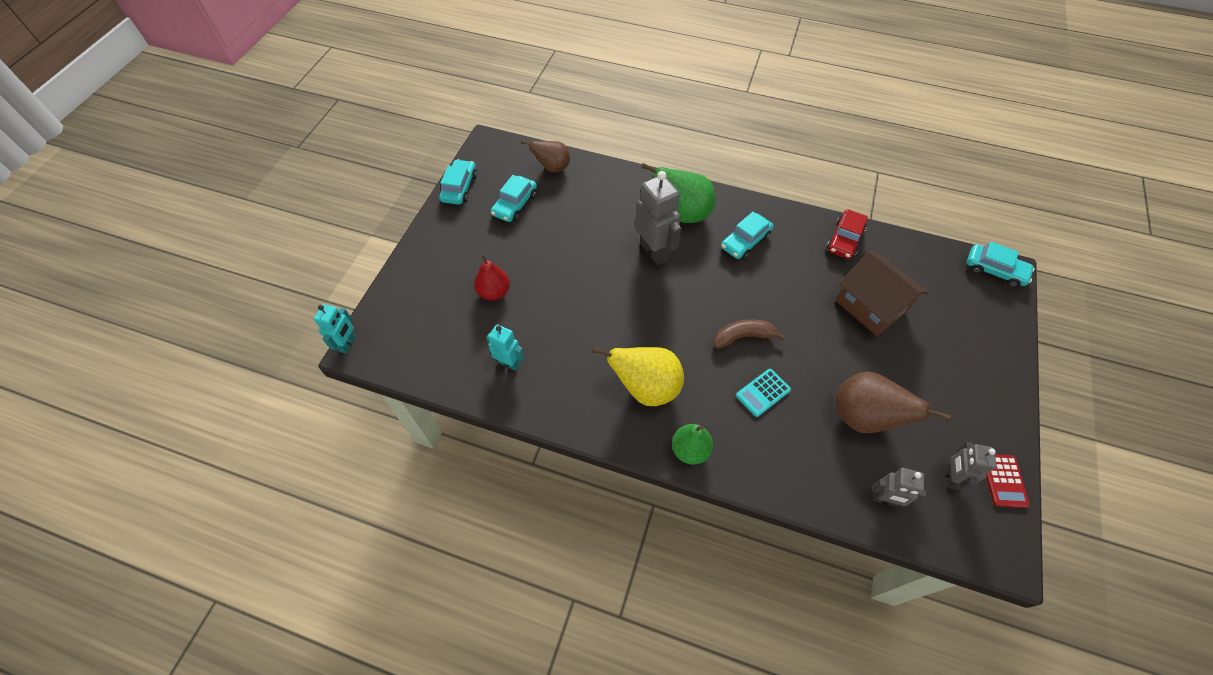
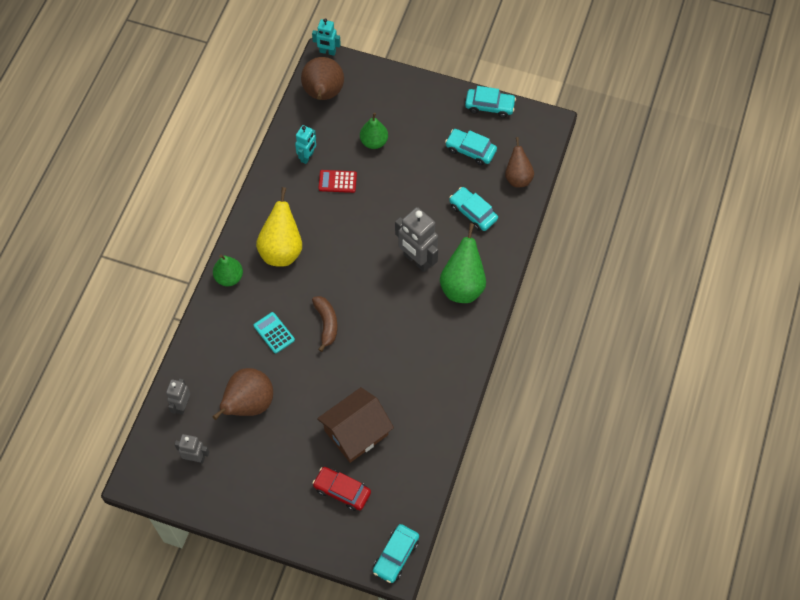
camera: 90 degrees right, 5 degrees up
red pear [474,254,510,301] -> green pear [360,113,388,149]
grey robot [635,171,682,265] -> grey robot turned 75 degrees clockwise [395,207,438,272]
turquoise car [721,212,773,259] -> turquoise car moved to [449,187,498,231]
red car [827,209,868,259] -> red car moved to [312,467,371,511]
red calculator [986,454,1030,508] -> red calculator moved to [319,170,357,193]
none -> brown pear [301,57,344,100]

